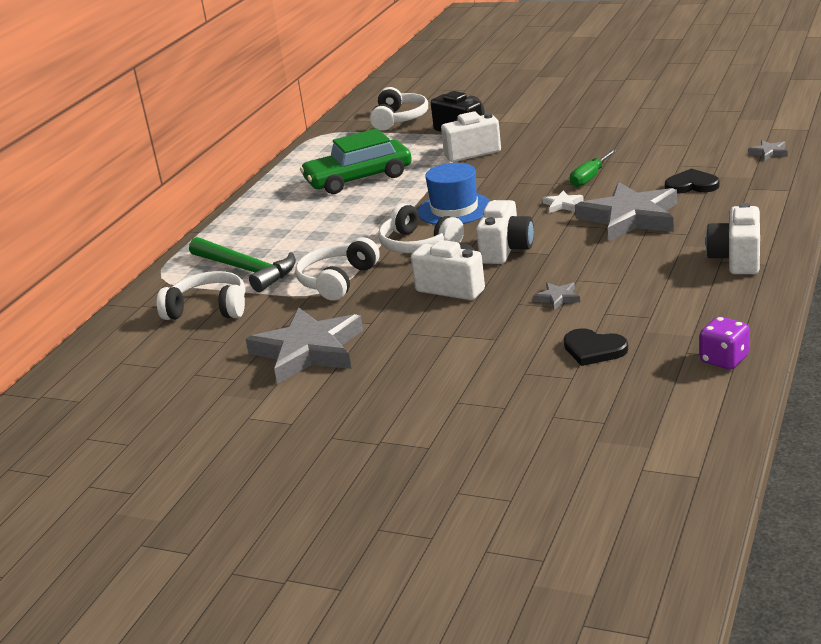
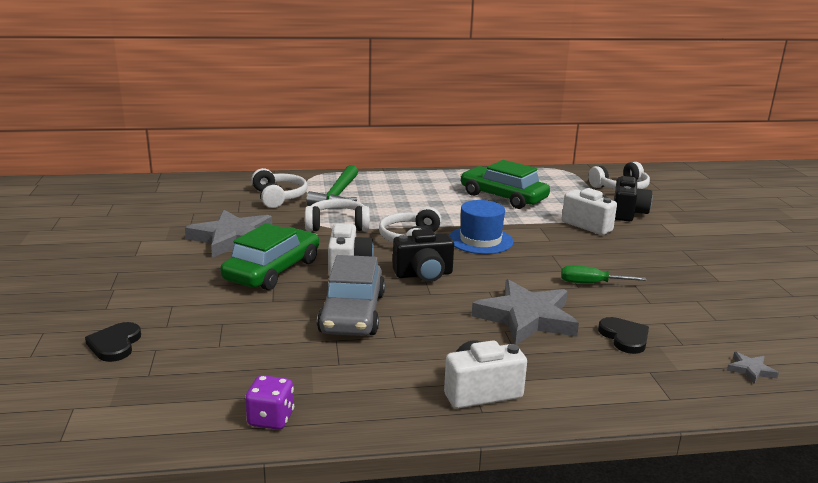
camera: 55 degrees right, 5 degrees down
white camera [476,200,534,264] -> black camera [393,229,454,282]
grey star [533,282,580,310] -> grey car [317,255,385,336]
white star [543,191,584,213] -> none
black heart [564,328,628,366] -> black heart moved to [85,322,141,362]
none -> green car [220,223,319,290]

